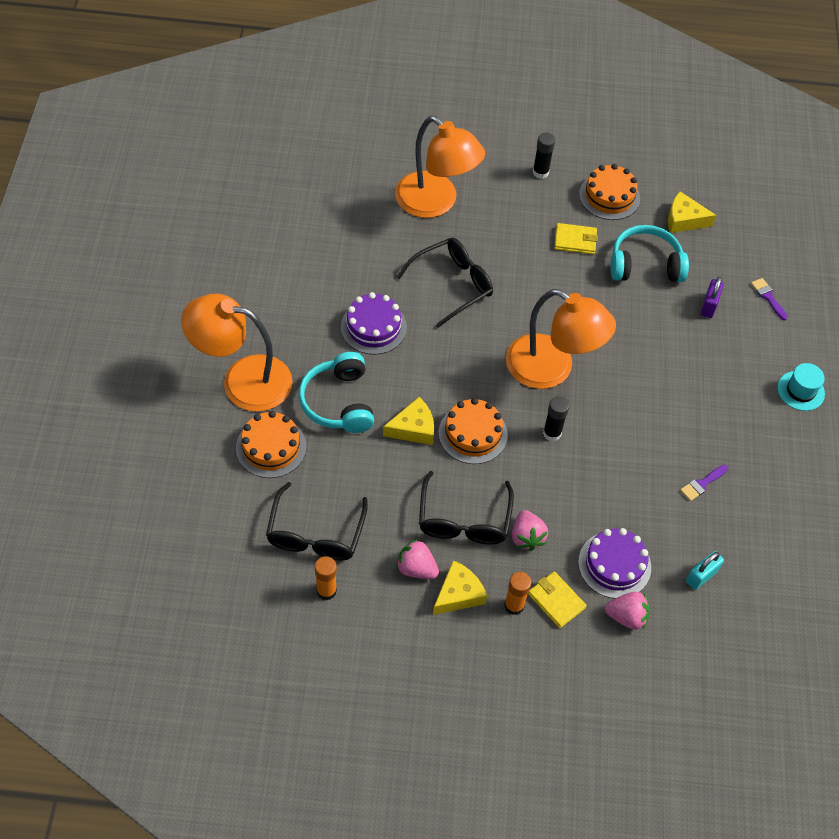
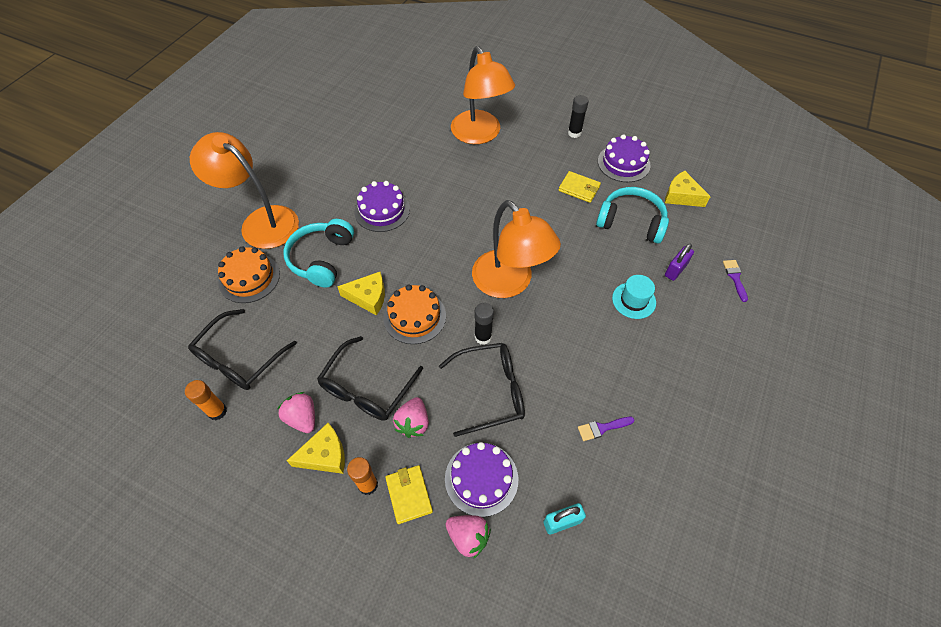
camera: 25 degrees right, 0 degrees up
black glasses [397,238,493,328] -> black glasses moved to [439,343,525,437]
orange cake [579,164,640,220] -> purple cake [598,134,651,182]
turquoise hat [777,363,825,411] -> turquoise hat moved to [612,275,656,319]

